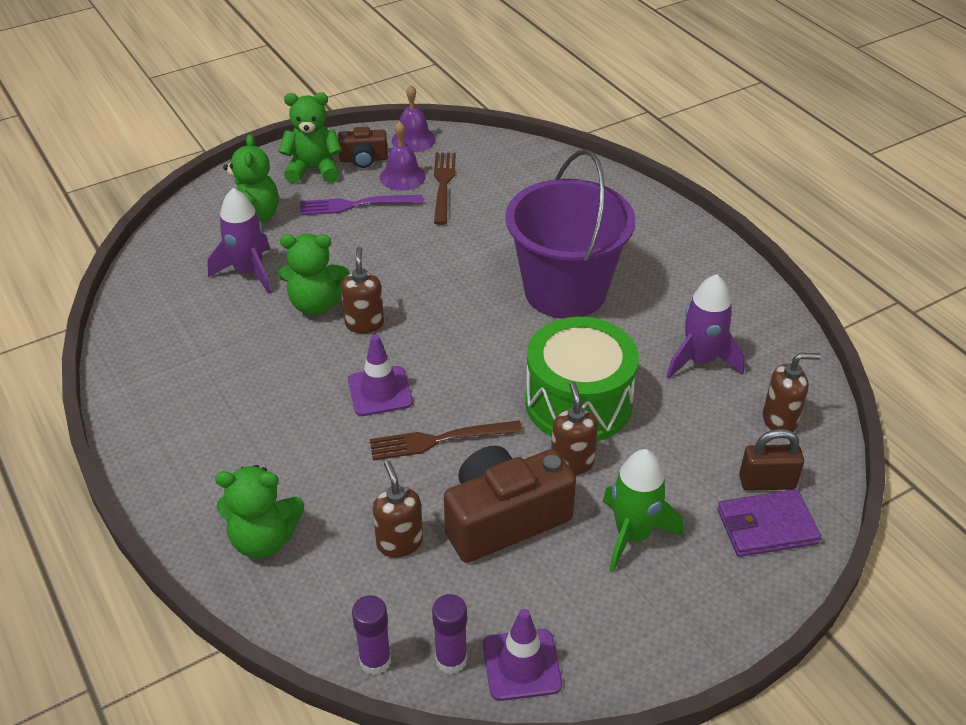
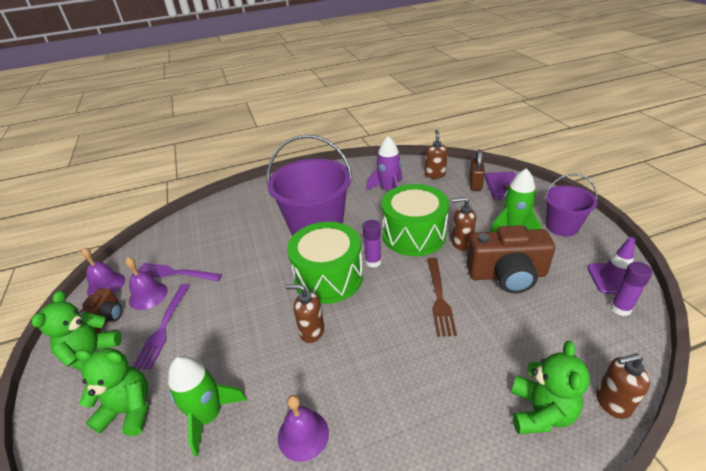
camera: 75 degrees left, 5 degrees down
purple rocket [207,188,271,294] -> green rocket [168,356,247,456]
green teddy bear [278,233,350,315] -> none
purple traffic cone [348,334,413,416] -> none
purple glue stick [352,595,391,675] -> purple glue stick moved to [363,220,381,268]
brown soap dispenser [373,461,423,558] -> brown soap dispenser moved to [596,353,650,419]
brown fork [434,153,456,225] -> purple fork [137,263,222,281]
brown camera [444,446,576,563] -> brown camera turned 75 degrees counterclockwise [466,225,555,293]
none -> purple bell [278,395,329,462]
none -> green drum [287,222,363,304]
none -> purple bucket [544,173,597,236]

